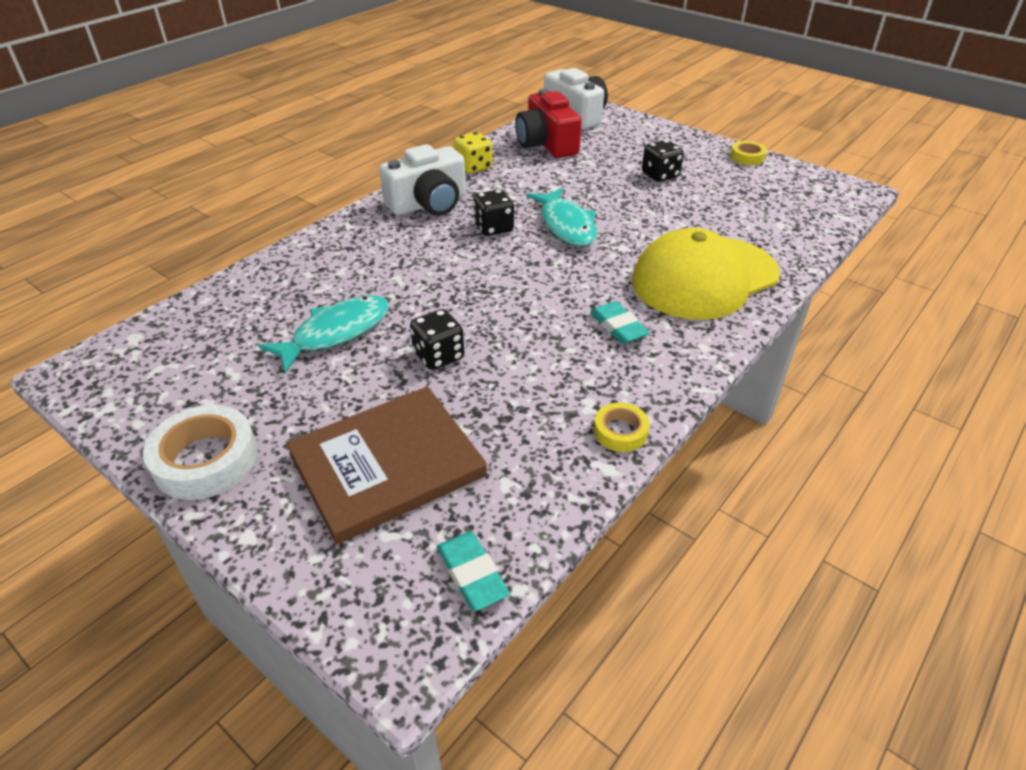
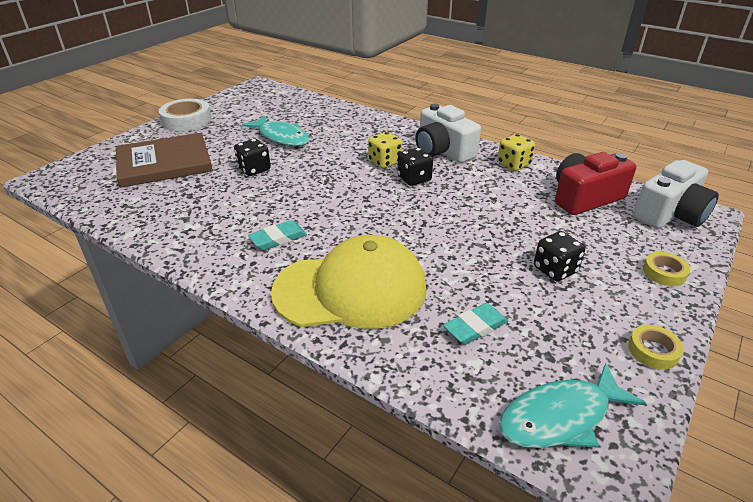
camera: 85 degrees right, 5 degrees down
brown book [286,386,487,544] -> brown book turned 75 degrees counterclockwise [116,133,213,188]
turquoise eraser [437,532,510,611] -> turquoise eraser moved to [443,303,508,345]
turquoise fish [526,188,597,246] -> turquoise fish moved to [499,363,646,448]
yellow tape [594,402,650,452] -> yellow tape moved to [643,252,690,286]
yellow cap [632,228,780,320] -> yellow cap turned 120 degrees clockwise [271,235,427,329]
none -> yellow dice [368,132,402,168]

